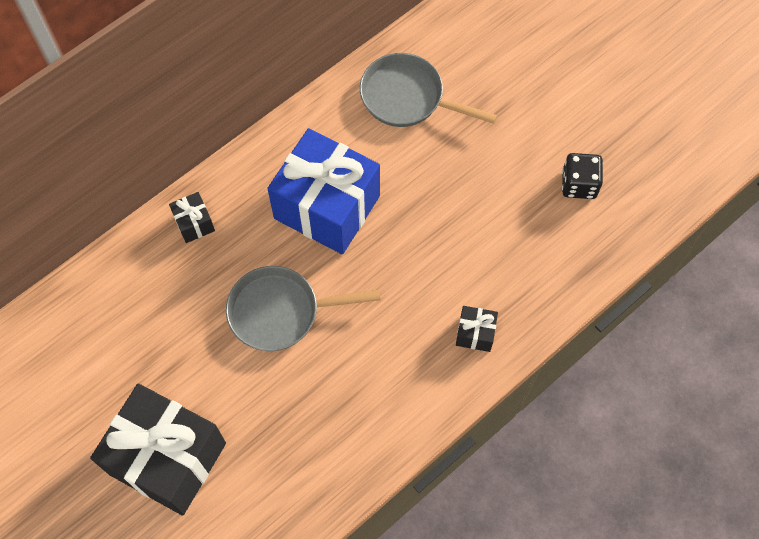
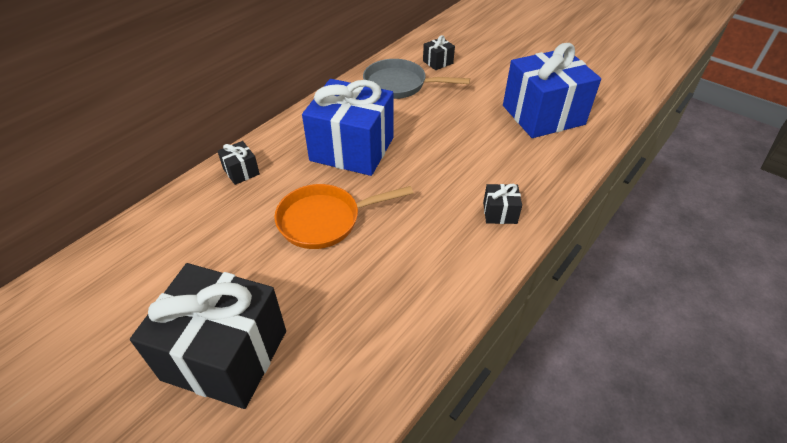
camera: 10 degrees left, 20 degrees down
grey pan [226,266,381,351] -> orange pan [274,184,413,249]
black dice [562,153,603,199] -> blue gift [503,43,601,138]
none -> black gift [423,35,455,70]

